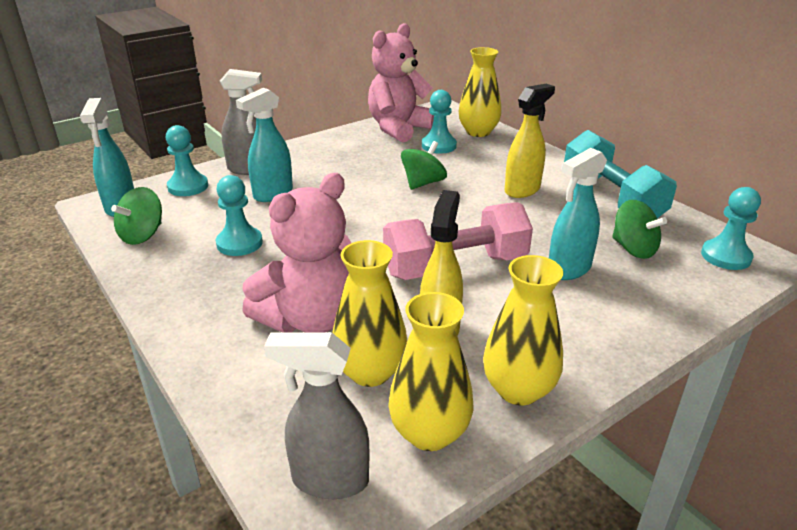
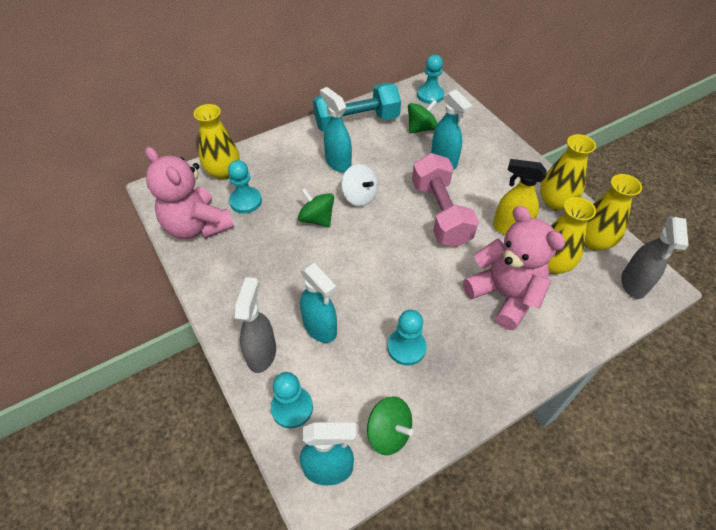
camera: 85 degrees left, 20 degrees up
yellow spray bottle [505,84,555,198] -> turquoise spray bottle [320,87,352,172]
none -> white spinning top [341,164,378,207]

